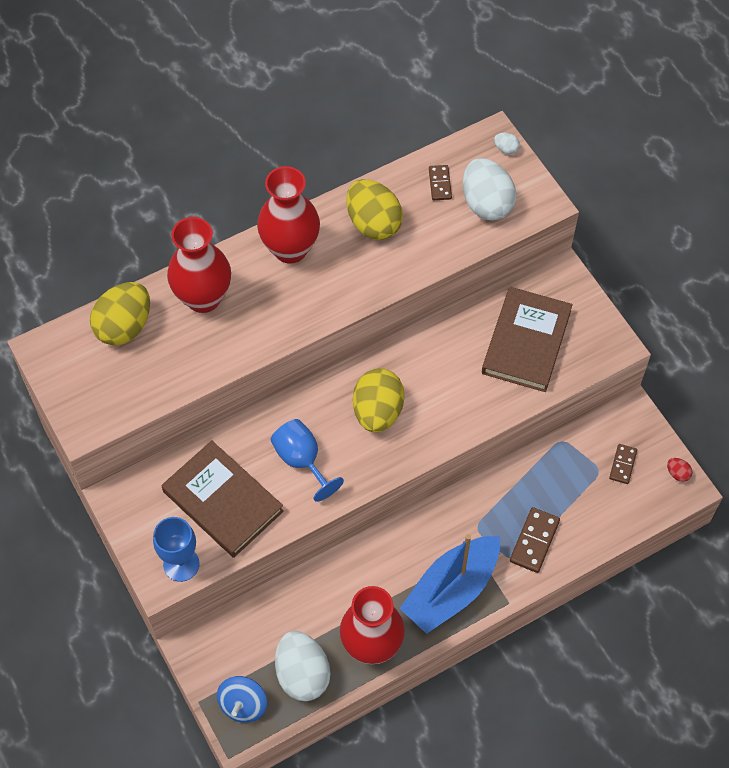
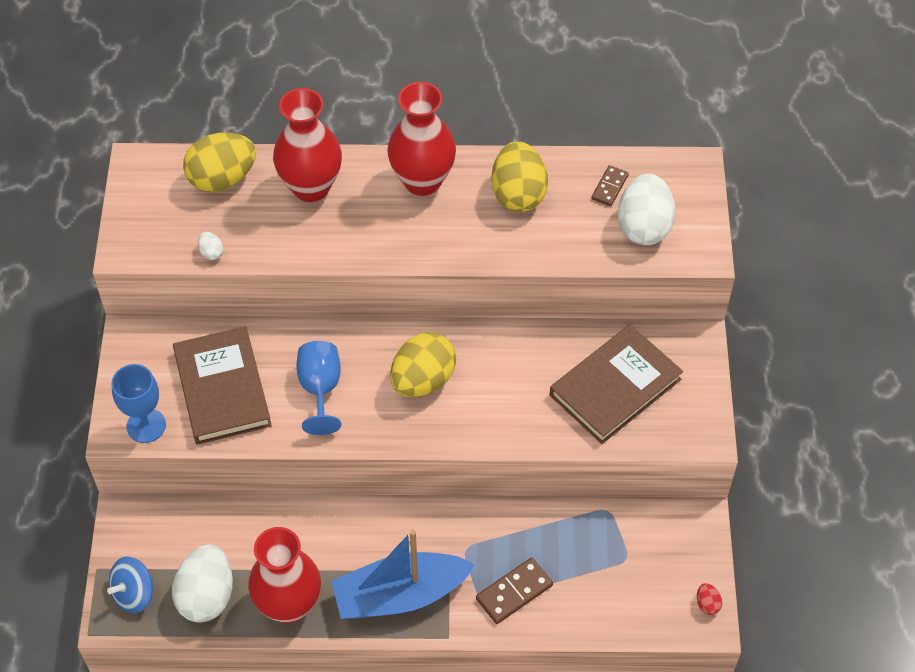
camera: 30 degrees right, 5 degrees down
white egg [494,132,520,154] -> white egg moved to [198,232,223,260]
brown domino [609,444,637,484] -> none

